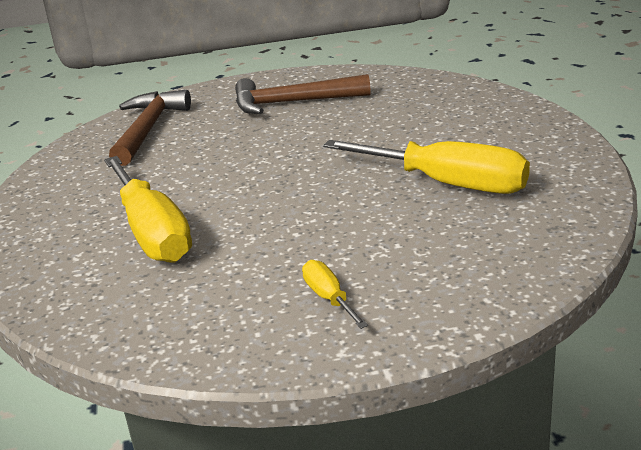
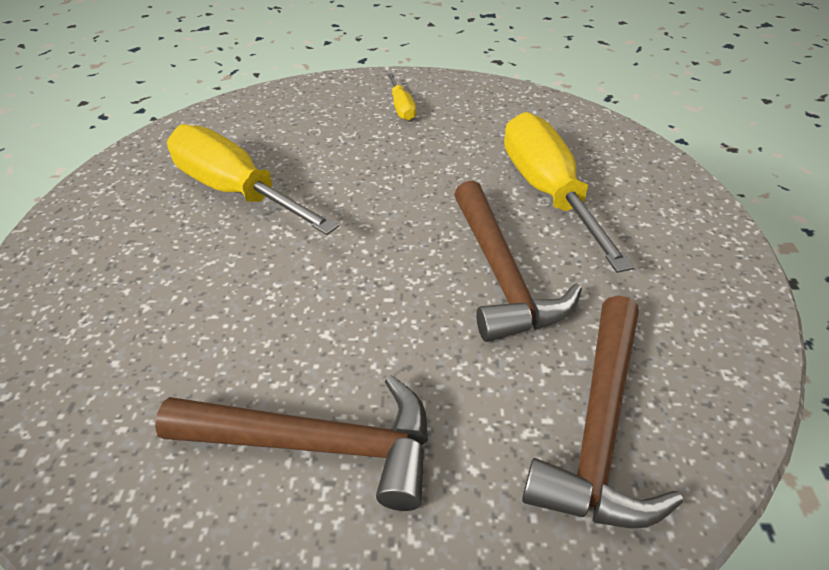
camera: 170 degrees left, 15 degrees up
none -> brown hammer [454,180,582,342]

